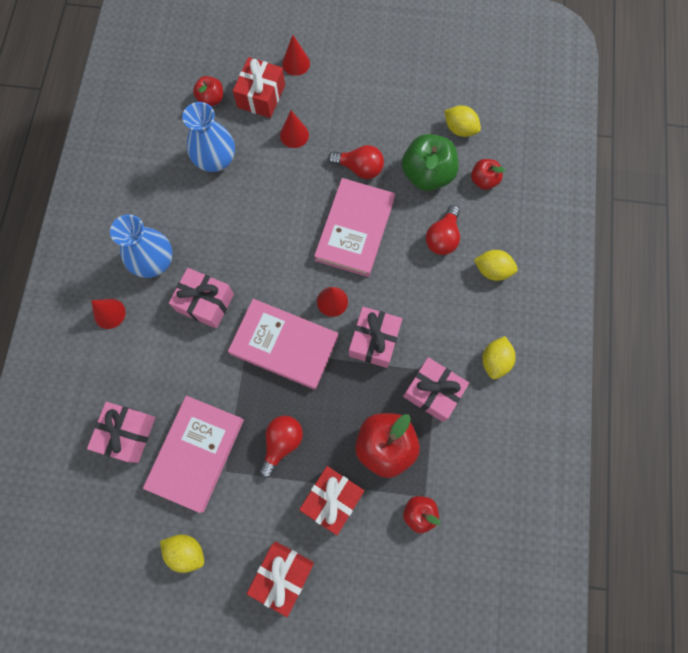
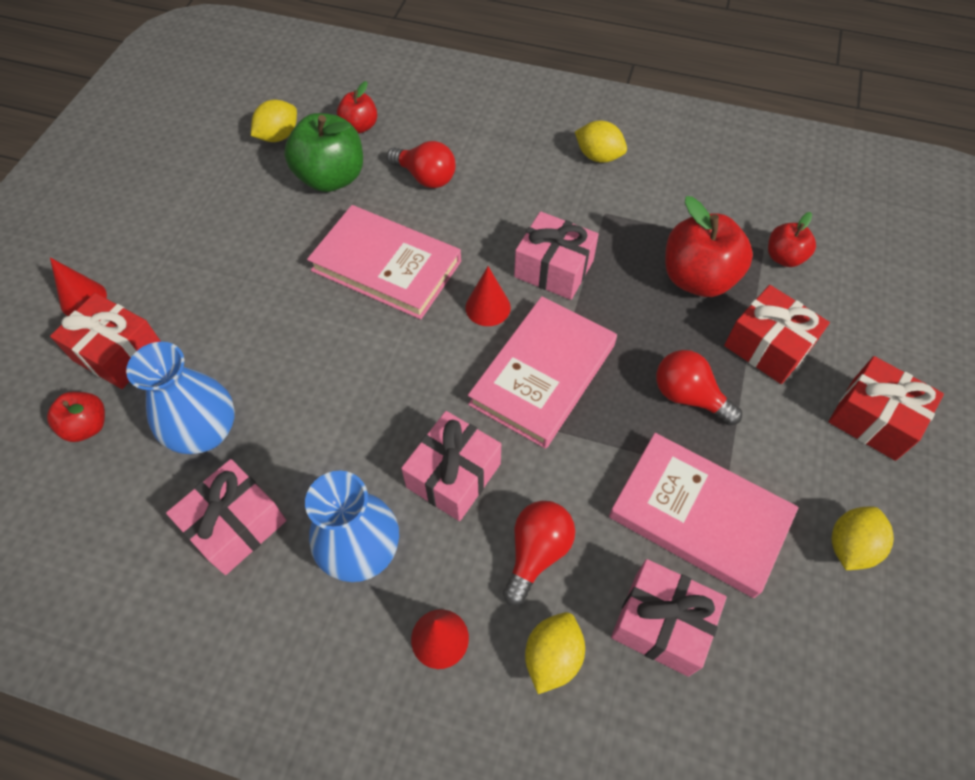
camera: 80 degrees left, 15 degrees down
red cone [280,111,309,148] -> none
red light bulb [328,145,384,179] -> red light bulb moved to [503,501,575,606]
pink gift [403,357,469,422] -> pink gift moved to [166,459,286,575]
yellow lemon [474,250,518,281] -> yellow lemon moved to [525,612,585,694]

